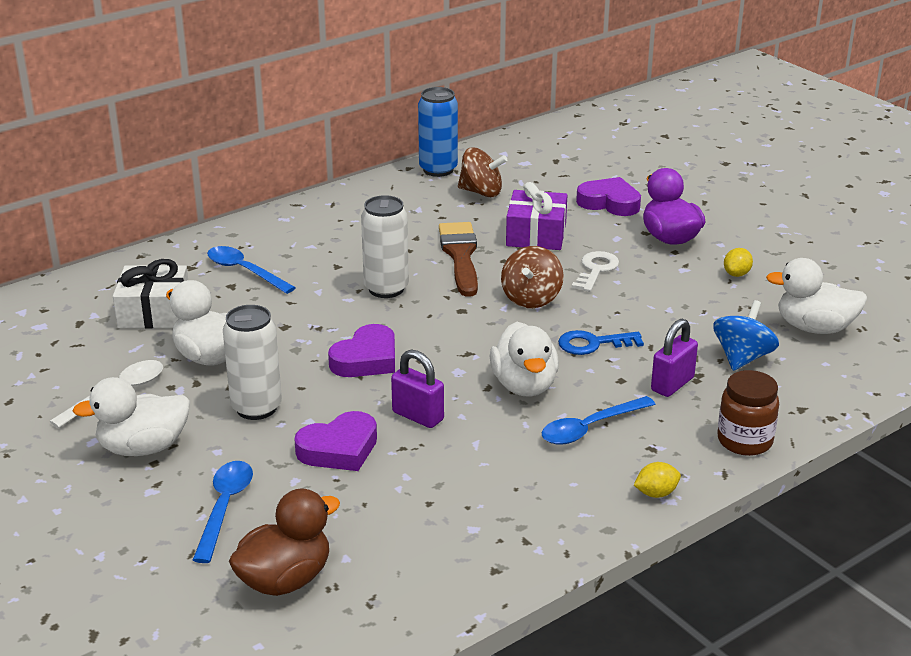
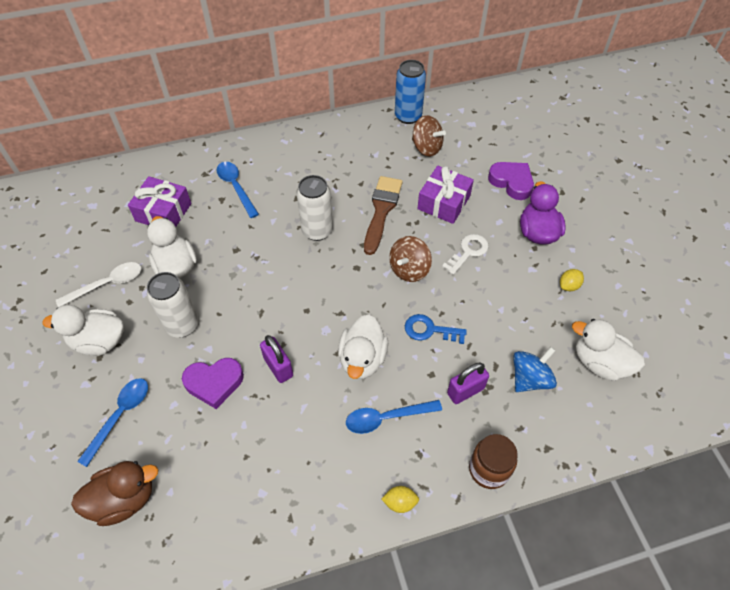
camera: 20 degrees right, 25 degrees up
white gift [113,259,188,329] -> purple gift [128,176,191,226]
purple heart [328,324,395,377] -> none

